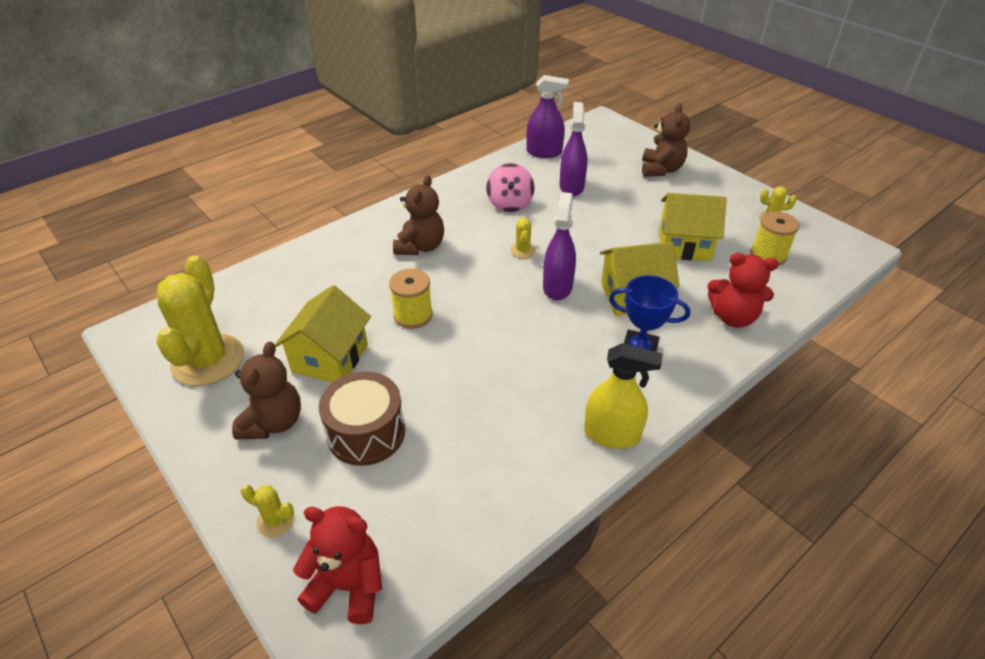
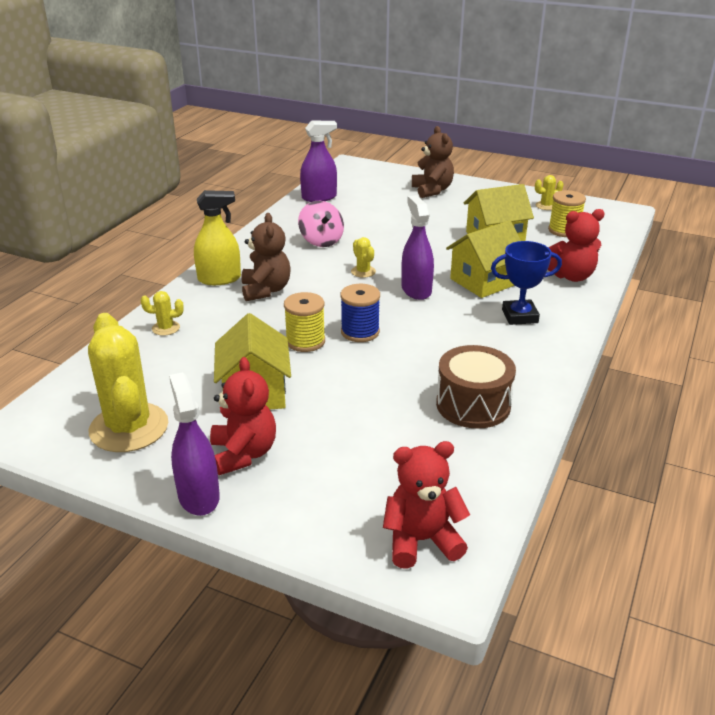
camera: 25 degrees left, 10 degrees down
brown teddy bear [232,342,301,439] -> red teddy bear [210,357,276,475]
yellow cactus [241,485,294,537] -> yellow cactus moved to [141,291,184,336]
brown drum [319,371,405,466] -> brown drum moved to [436,345,516,429]
purple spray bottle [559,102,588,196] -> purple spray bottle moved to [169,372,220,516]
yellow spray bottle [584,343,662,448] -> yellow spray bottle moved to [194,190,241,285]
none -> blue spool [340,284,380,342]

